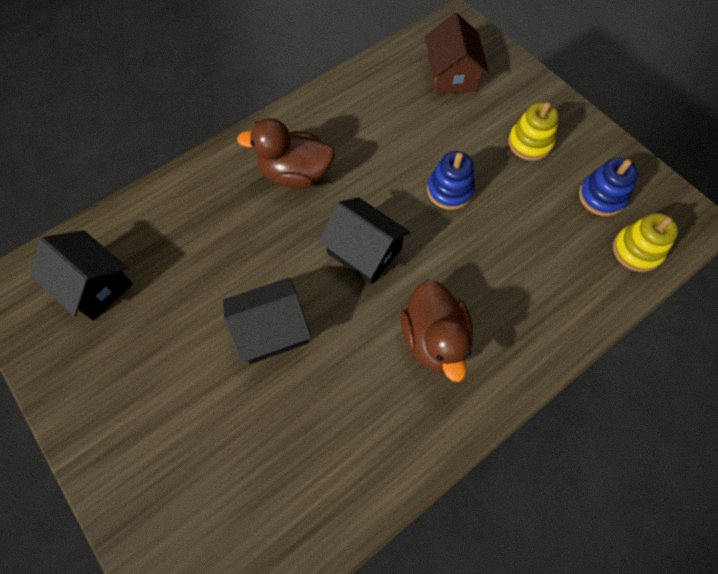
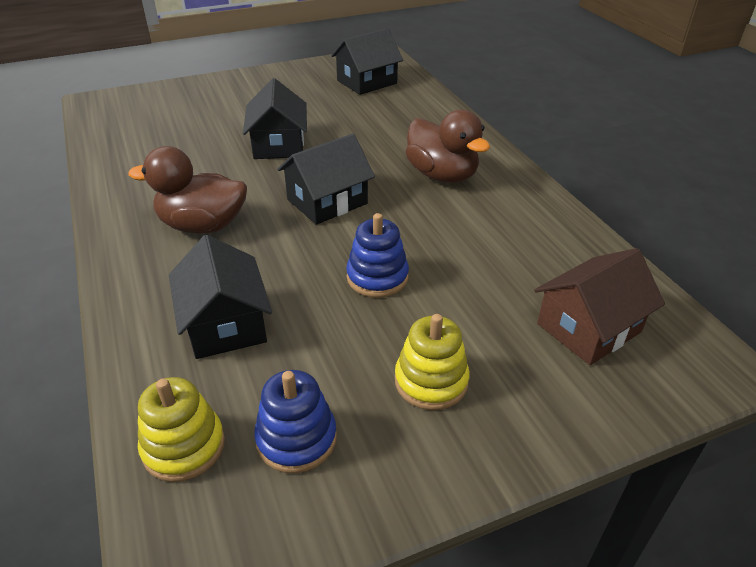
camera: 105 degrees right, 25 degrees down
brown duck [237,118,335,189] -> brown duck turned 120 degrees clockwise [406,110,490,183]
brown house [425,13,489,94] -> brown house turned 45 degrees counterclockwise [534,248,665,365]
none -> black house [169,235,272,359]

